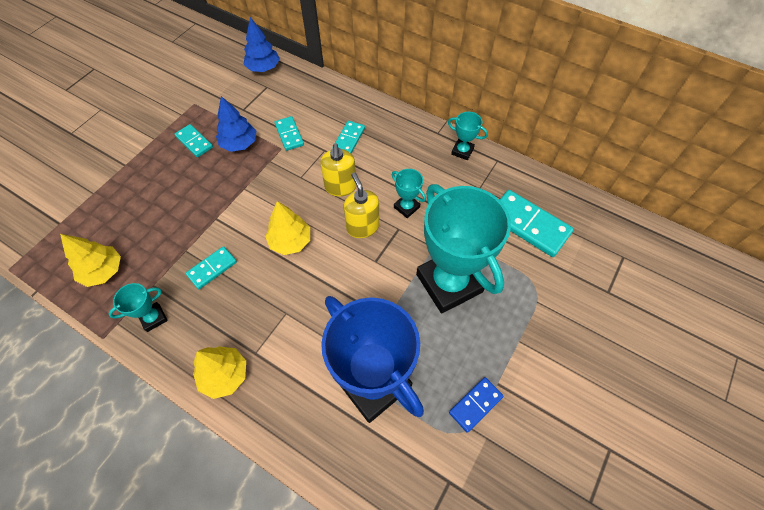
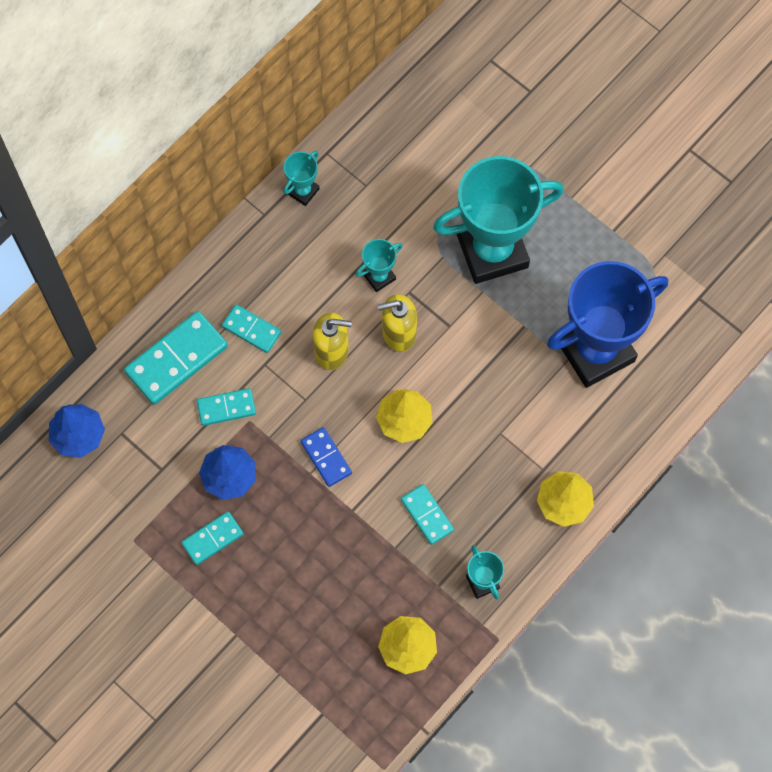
camera: 80 degrees left, 10 degrees up
blue domino [449,377,504,433] -> blue domino moved to [301,427,352,487]
turquoise domino [500,190,574,257] -> turquoise domino moved to [124,311,228,405]

